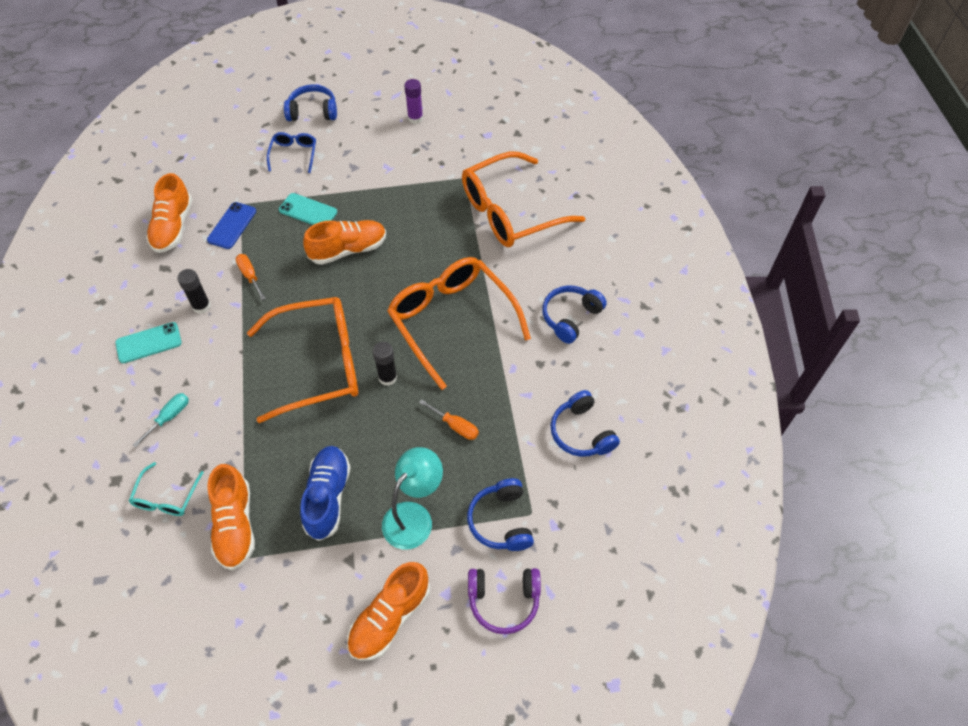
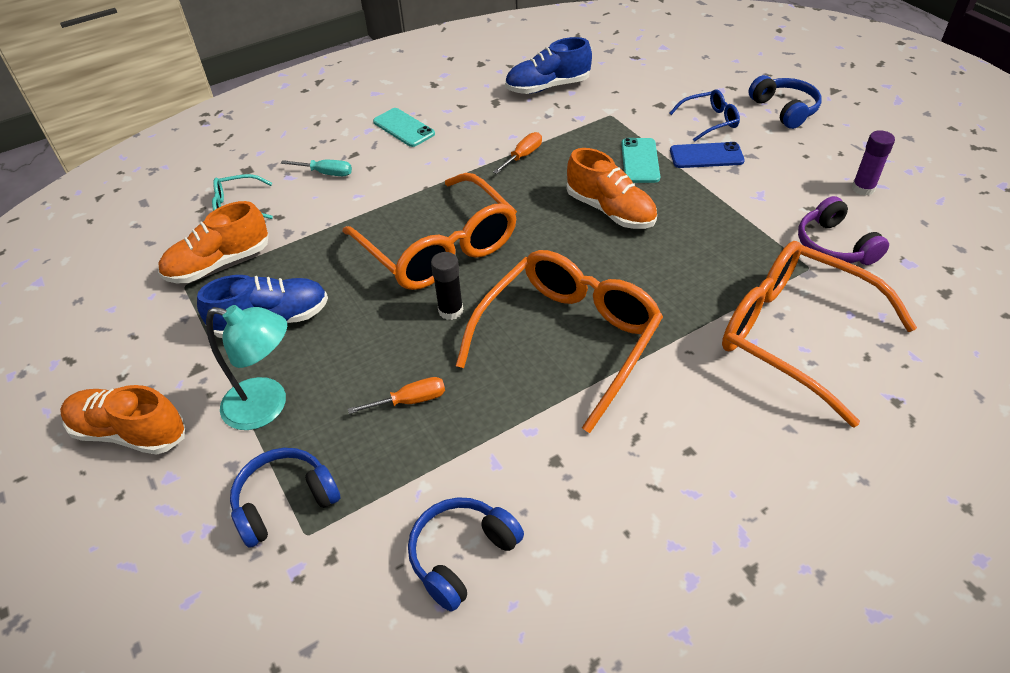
camera: 70 degrees right, 10 degrees down
orange shoe [146,173,192,253] -> blue shoe [505,37,592,94]
black glue stick [177,269,211,314] -> none
blue phone [207,202,256,249] -> blue phone moved to [670,142,745,168]
orange screwdriver [419,399,479,440] -> orange screwdriver turned 120 degrees counterclockwise [348,377,445,414]
purple headphones [468,568,541,634] -> purple headphones moved to [798,196,889,265]
blue headphones [542,286,607,344] -> none

